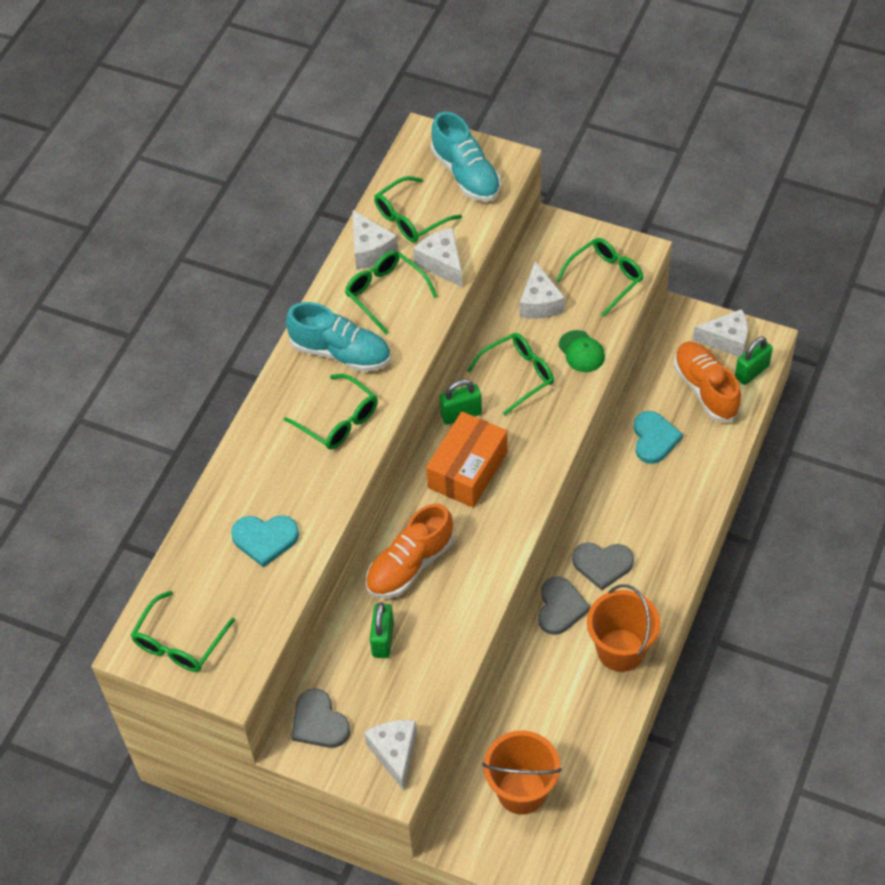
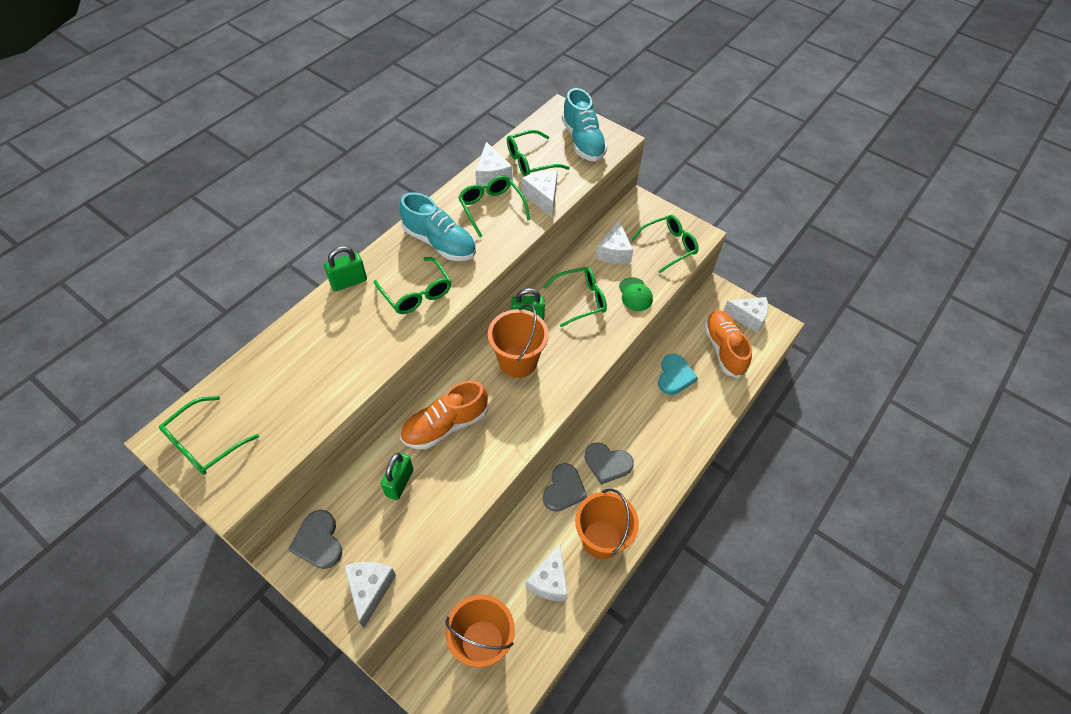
camera: 10 degrees right, 0 degrees up
turquoise heart [231,515,299,568] -> none
orange box [426,412,508,508] -> orange bucket [488,304,549,378]
green padlock [735,336,773,385] -> green padlock moved to [324,246,367,291]
none -> white cheese [526,544,568,601]

